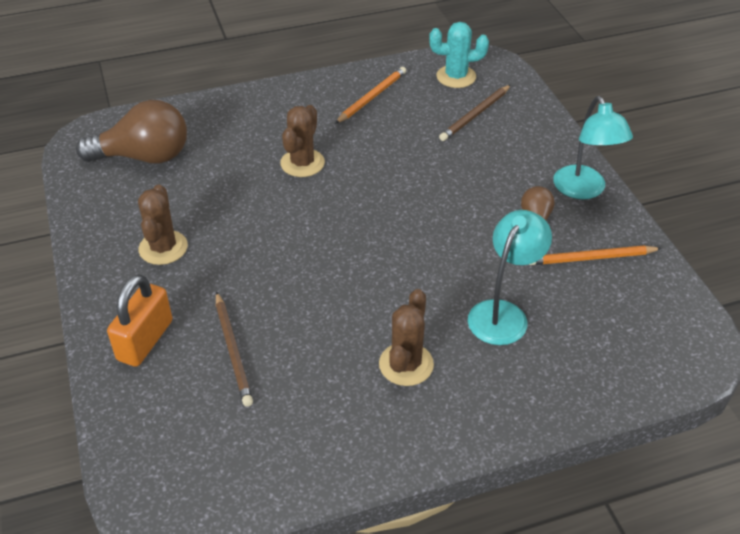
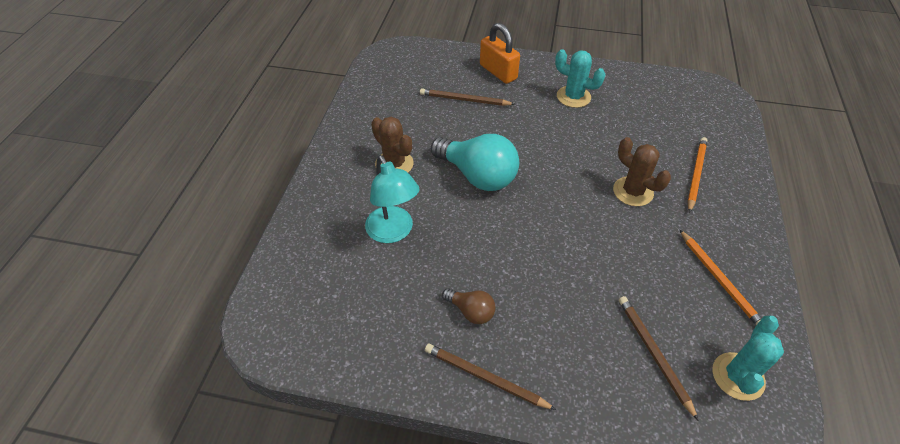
camera: 120 degrees right, 5 degrees up
brown light bulb [76,100,187,163] -> none
brown cactus [138,184,188,265] -> turquoise cactus [555,49,606,108]
orange pencil [529,246,662,265] -> orange pencil moved to [687,137,707,213]
turquoise lamp [553,96,633,199] -> brown pencil [425,343,556,410]
none -> turquoise light bulb [431,134,519,191]

